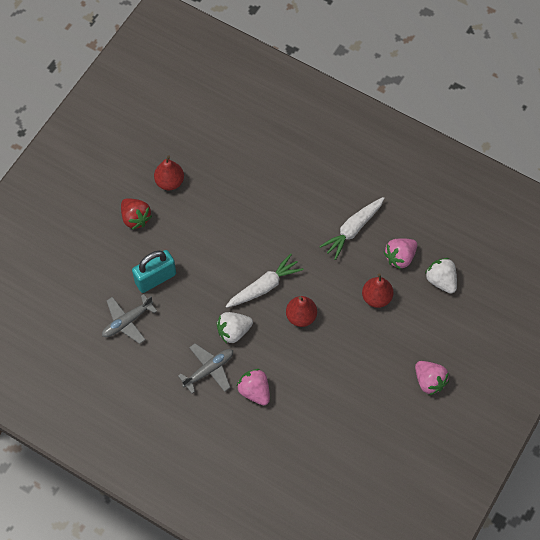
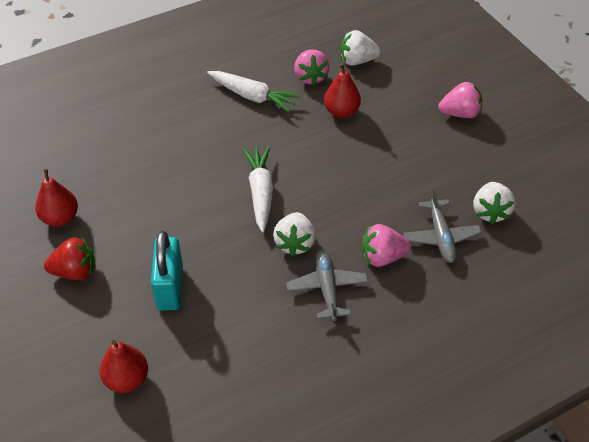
camera: 60 degrees left, 15 degrees down
grey plane [102,294,157,344] -> grey plane moved to [403,188,482,263]
red pear [286,296,317,327] -> red pear moved to [99,340,148,393]
white carrot [319,197,384,260] -> white carrot turned 45 degrees counterclockwise [207,71,300,113]
none -> white strawberry [473,182,515,224]

